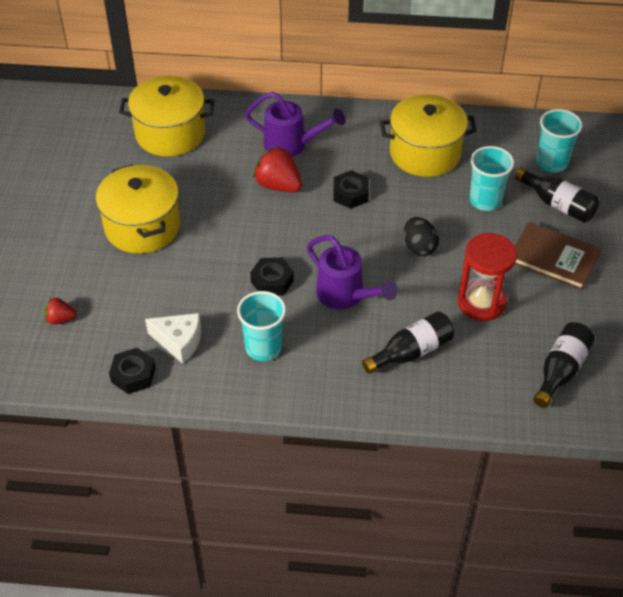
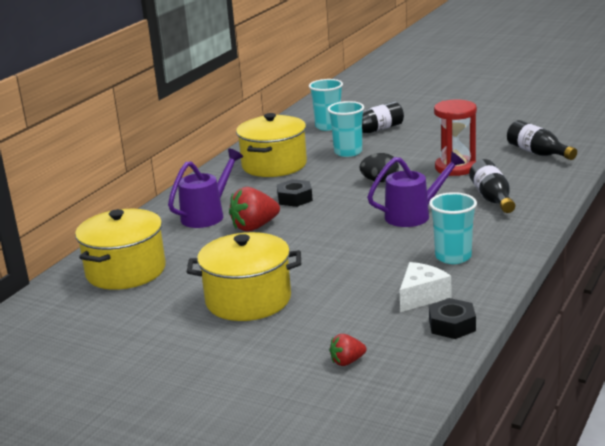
camera: 65 degrees left, 25 degrees down
red strawberry [44,298,77,325] -> red strawberry turned 45 degrees clockwise [329,334,366,366]
black nut [250,257,294,296] -> none
brown book [515,222,602,290] -> none

